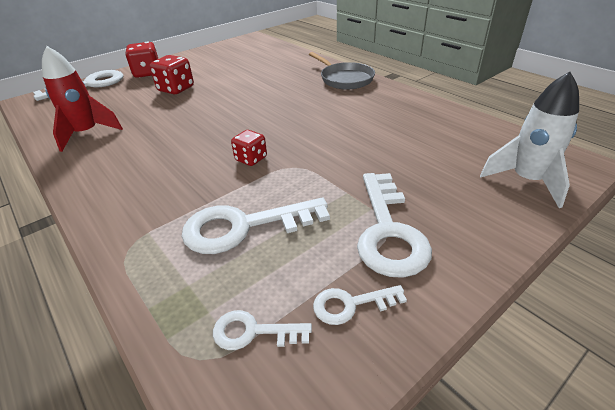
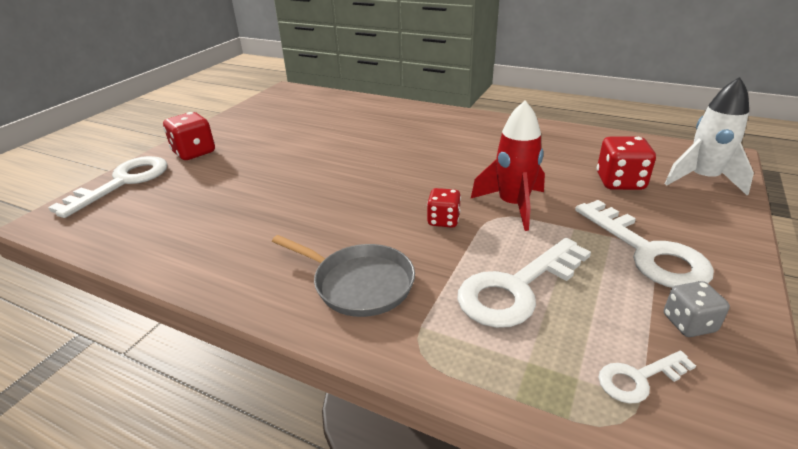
camera: 25 degrees left, 5 degrees down
red rocket [42,46,123,152] -> red rocket moved to [471,100,545,231]
red dice [150,55,194,94] -> red dice moved to [597,136,656,190]
grey pan [309,52,375,89] -> grey pan moved to [272,235,415,317]
white key [313,285,407,325] -> grey dice [664,281,730,337]

